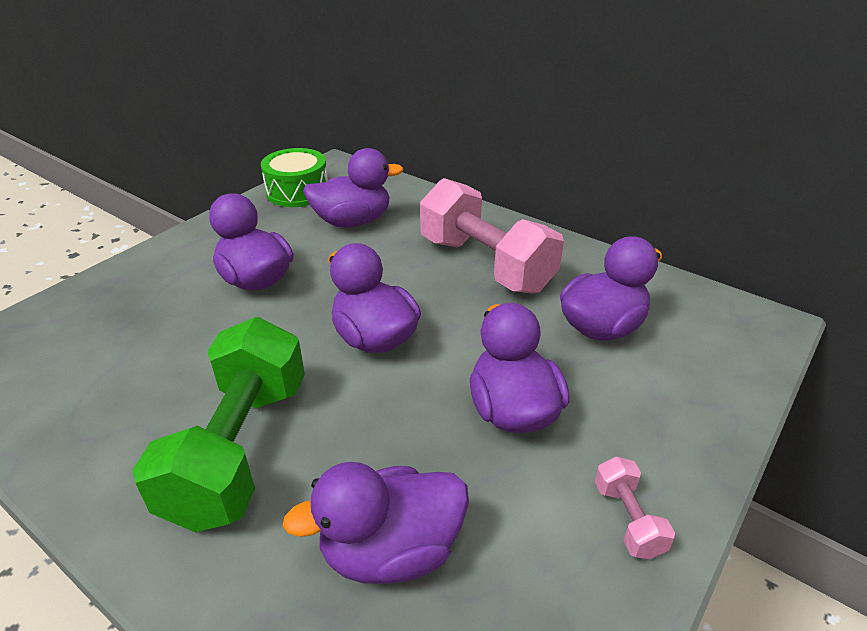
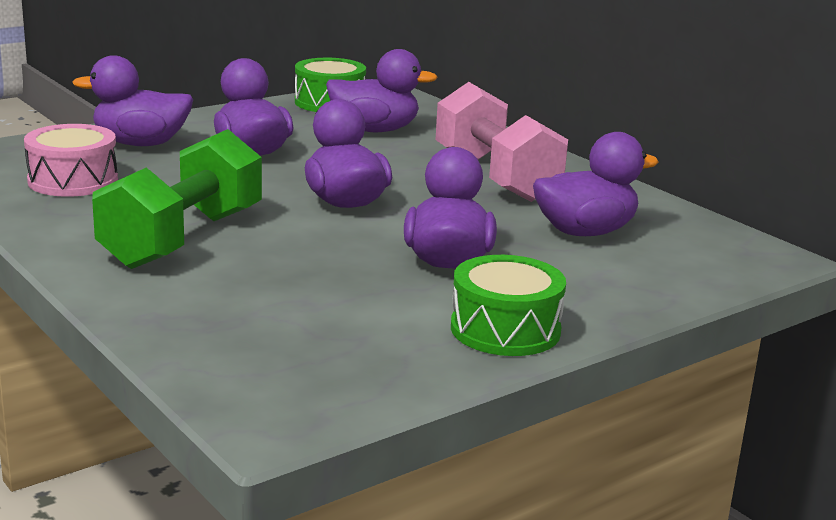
camera: 15 degrees right, 15 degrees down
purple duck [282,462,469,584] -> purple duck moved to [72,55,193,146]
pink dumbbell [595,456,675,559] -> green drum [451,255,566,356]
none -> pink drum [24,124,118,197]

